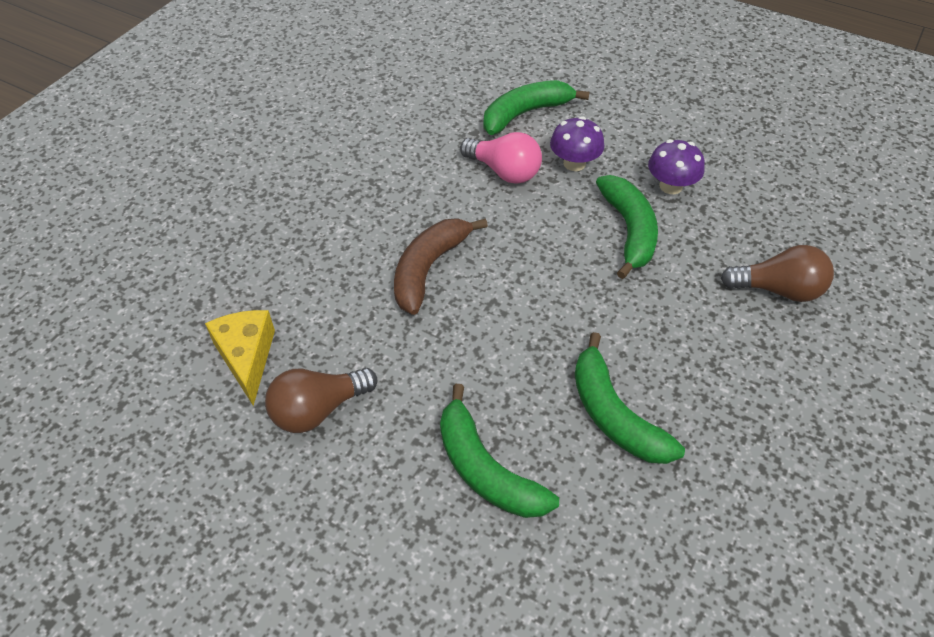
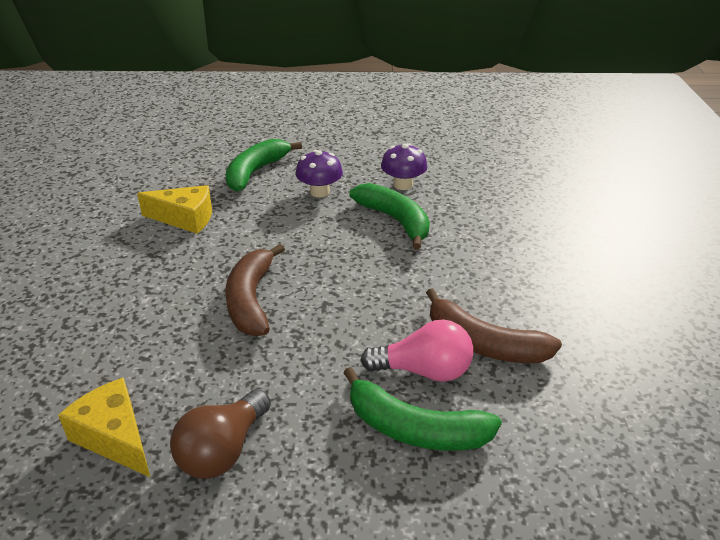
camera: 30 degrees left, 15 degrees down
pink light bulb [460,132,542,184] -> pink light bulb moved to [361,320,473,382]
green banana [575,332,685,464] -> brown banana [426,288,562,363]
brown light bulb [721,245,834,302] -> none
none -> yellow cheese [137,185,212,234]

